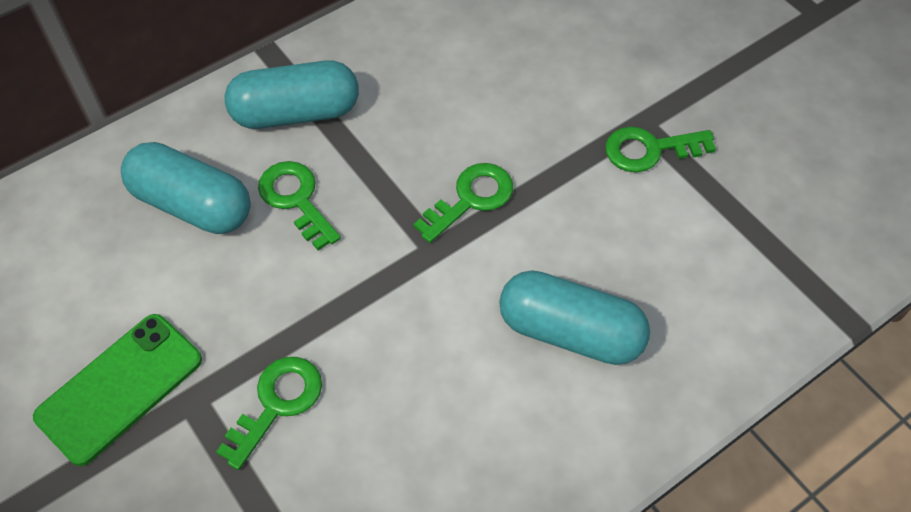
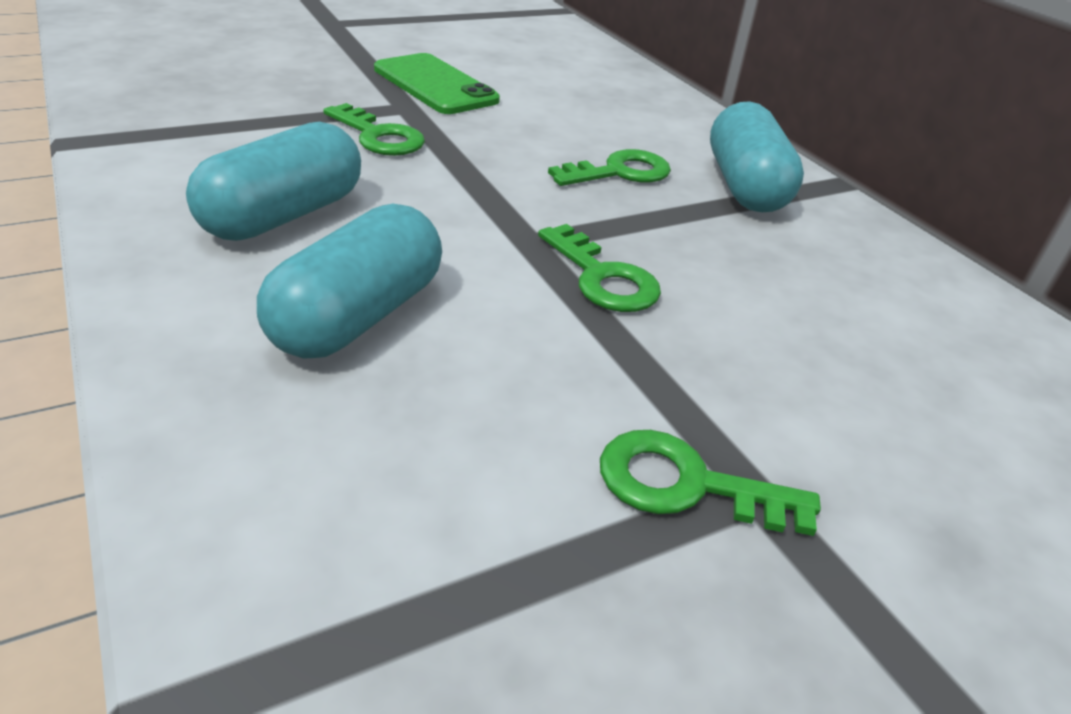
camera: 95 degrees right, 20 degrees down
turquoise capsule [121,142,251,234] -> turquoise capsule moved to [186,122,361,241]
green key [605,127,716,173] -> green key turned 75 degrees counterclockwise [600,430,821,536]

